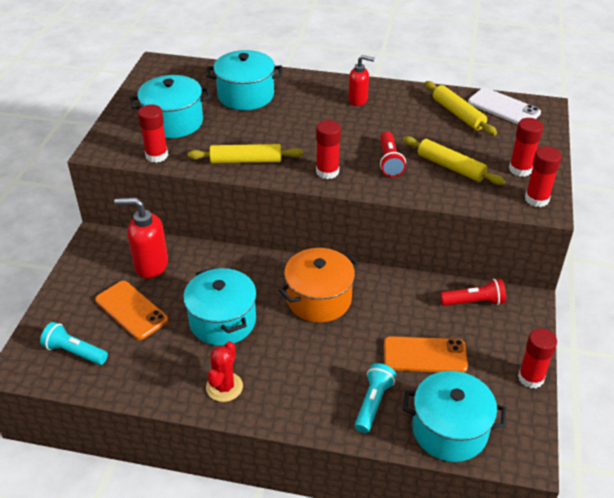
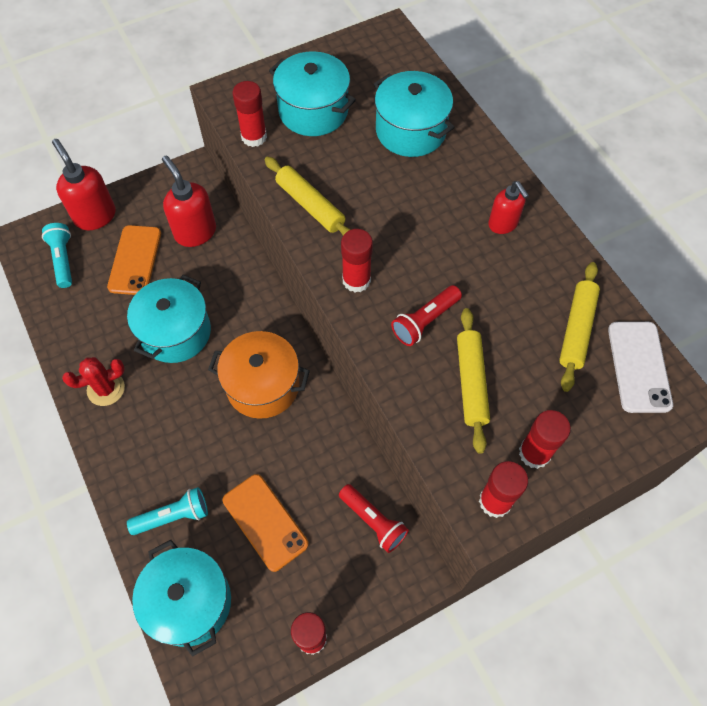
camera: 50 degrees right, 20 degrees up
none -> red soap dispenser [52,139,116,230]

